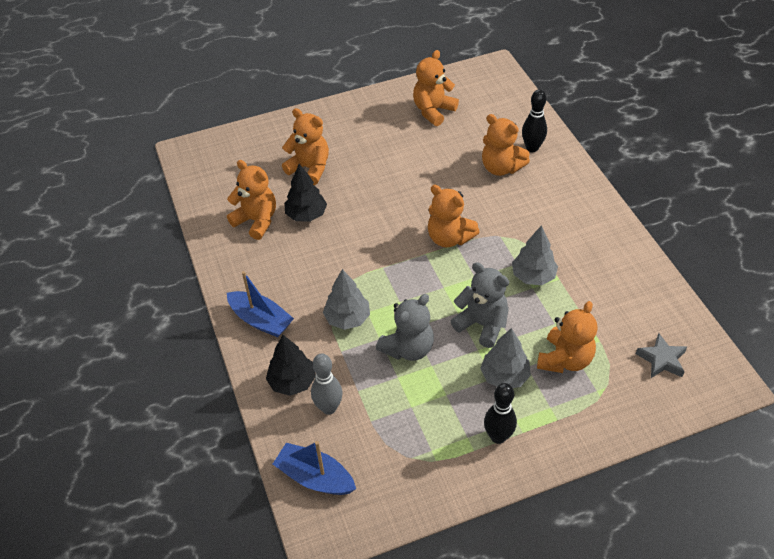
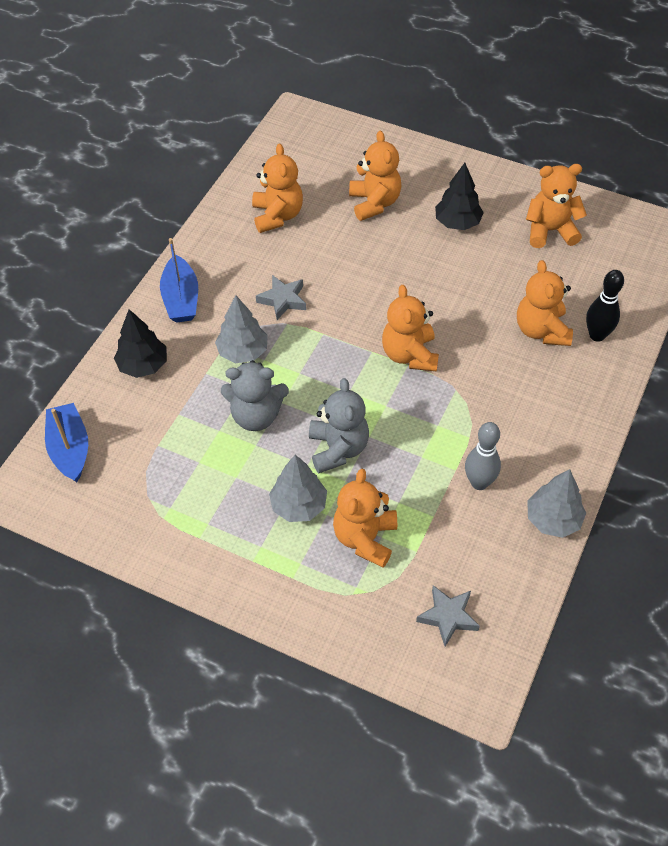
camera: 45 degrees right, 5 degrees up
black tree [285,164,327,222] -> black tree moved to [435,163,484,230]
grey bowling pin [311,353,343,415] -> grey bowling pin moved to [465,422,501,490]
black bowling pin [484,383,517,444] -> none
grey tree [512,225,558,285] -> grey tree moved to [527,469,586,538]
orange teddy bear [537,301,597,373] -> orange teddy bear turned 120 degrees clockwise [333,468,397,568]
none -> grey star [256,275,306,320]

